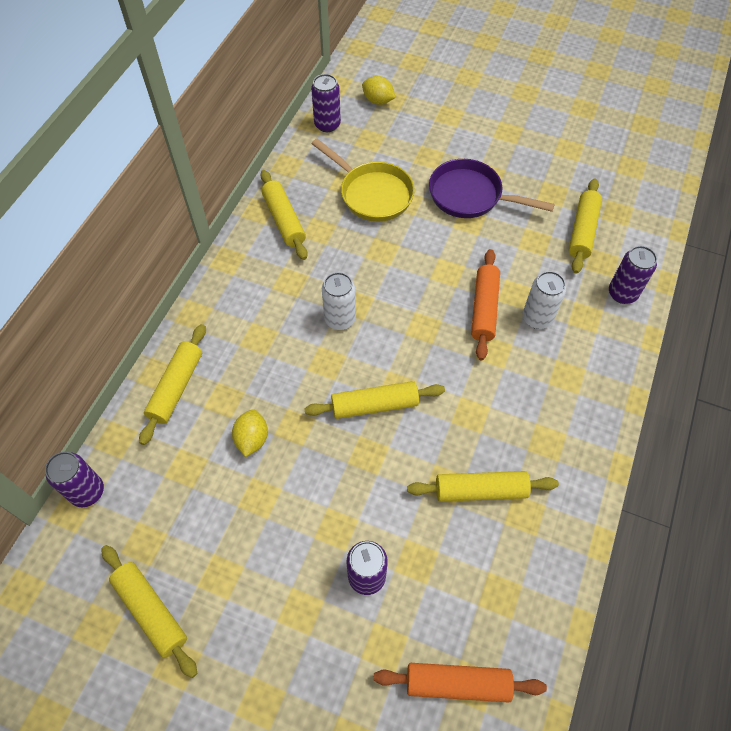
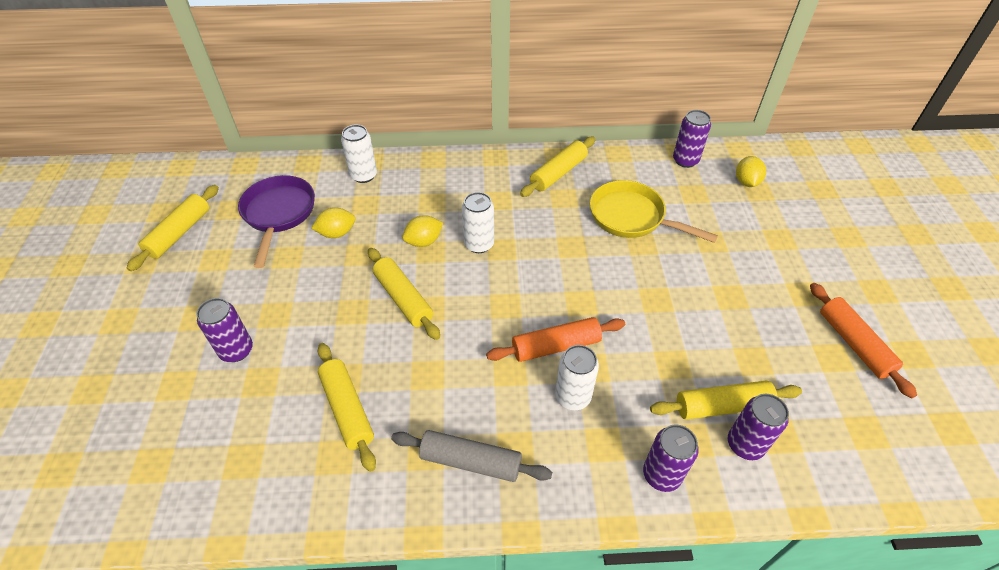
camera: 65 degrees right, 10 degrees down
purple can [45,452,104,507] -> purple can moved to [728,394,789,460]
yellow rolling pin [139,324,206,445] -> white can [341,125,377,183]
yellow pan [311,139,415,222] -> yellow pan turned 105 degrees clockwise [590,180,718,243]
orange rolling pin [373,663,547,703] -> orange rolling pin moved to [810,283,917,398]
purple pan [429,159,555,218] -> purple pan moved to [238,175,315,268]
none -> grey rolling pin [391,430,552,482]
none -> yellow lemon [402,215,443,247]

